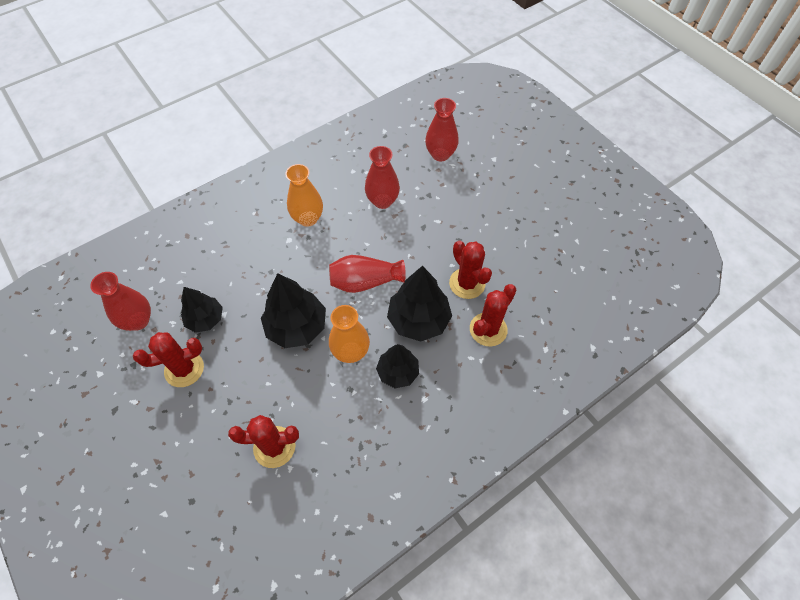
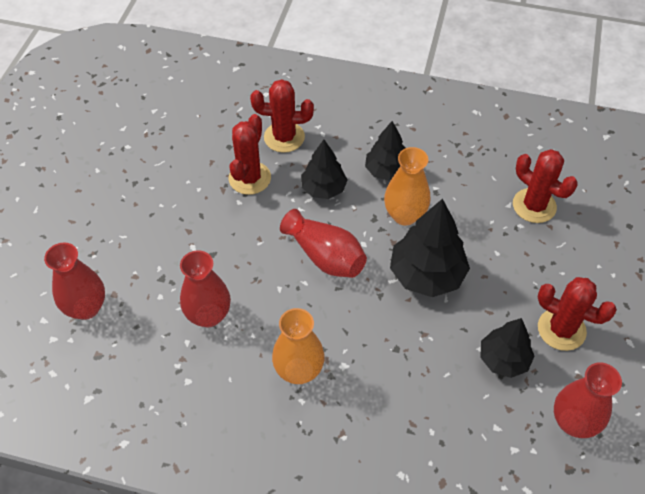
camera: 130 degrees left, 5 degrees down
black tree [387,266,452,342] -> black tree [301,140,348,199], size x0.64

